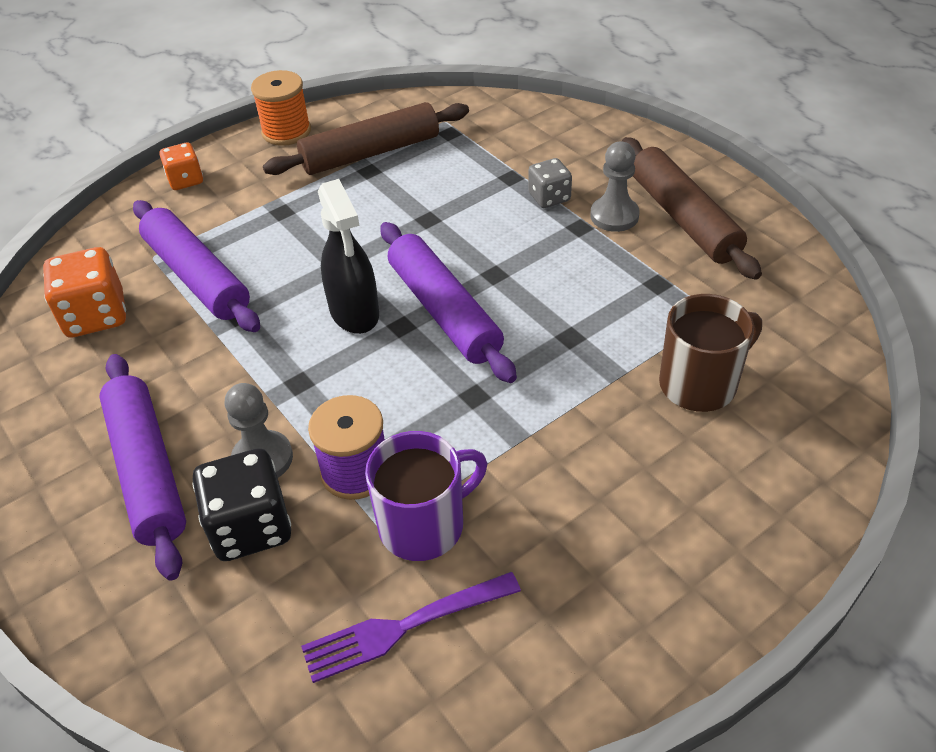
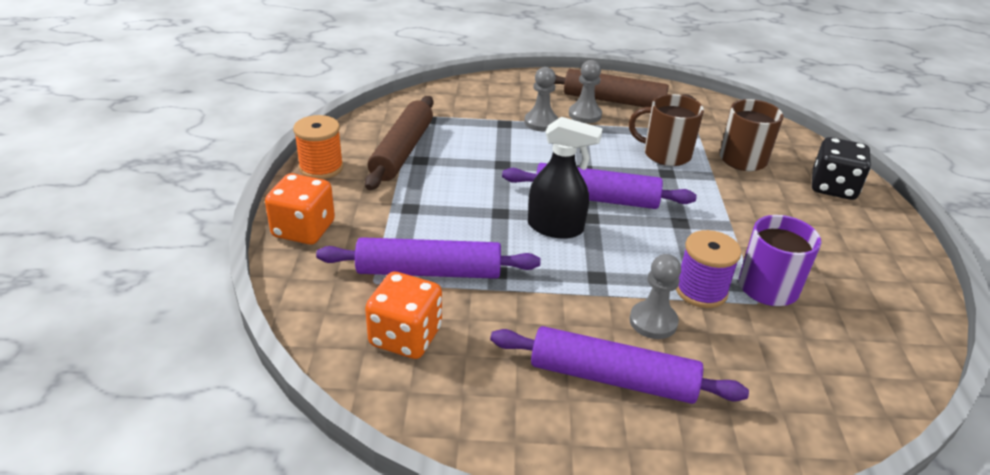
camera: 55 degrees left, 10 degrees down
orange dice [160,143,203,190] -> orange dice [265,173,335,245], size x1.64
black dice [193,448,291,561] -> black dice moved to [812,137,871,200]
purple fork [301,572,521,683] -> none
grey dice [528,158,572,208] -> grey pawn [524,67,558,131]
none -> brown mug [629,94,704,166]

